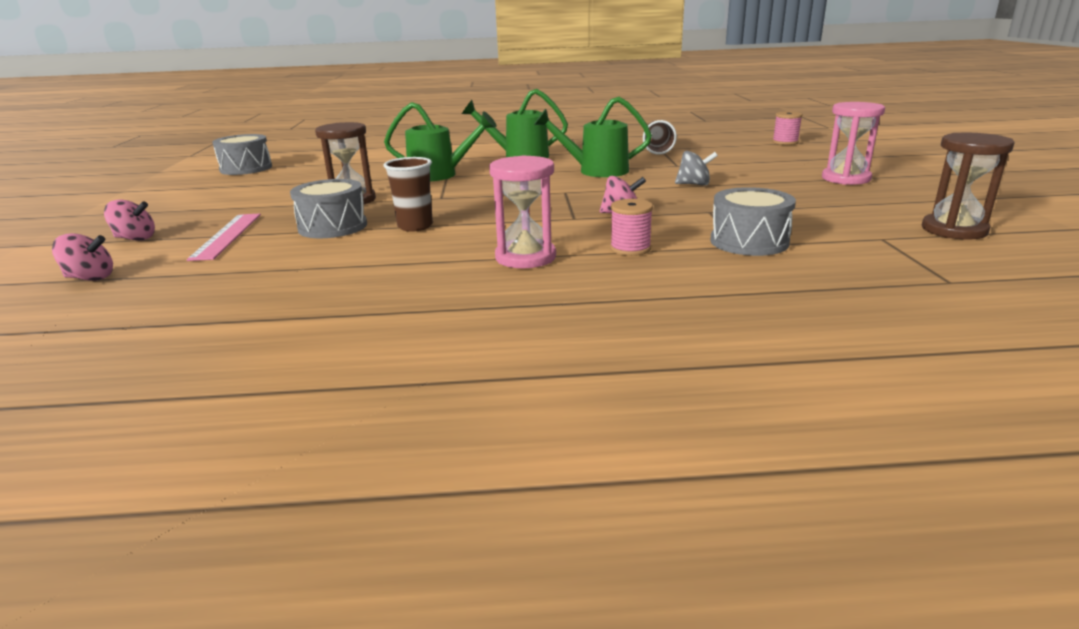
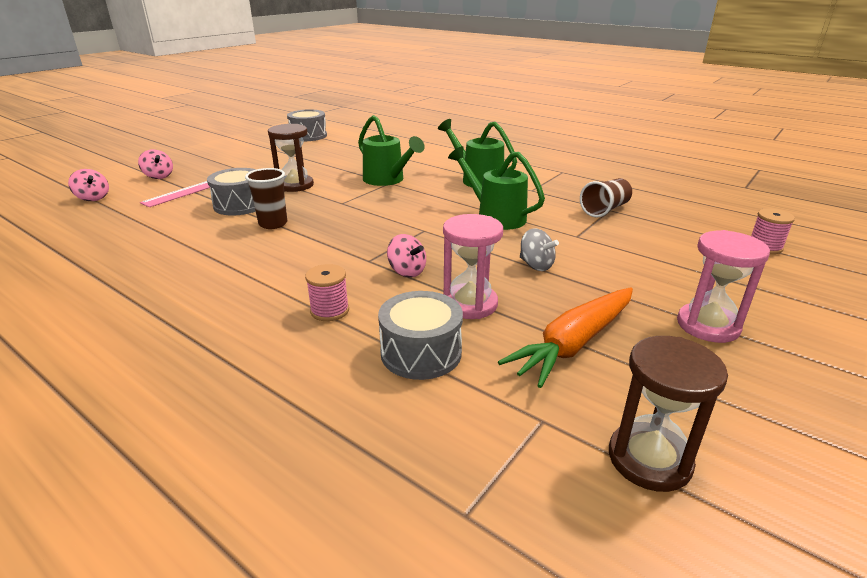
camera: 40 degrees right, 5 degrees up
pink hourglass [489,155,556,268] -> pink hourglass moved to [443,214,503,319]
none -> orange carrot [498,287,633,388]

